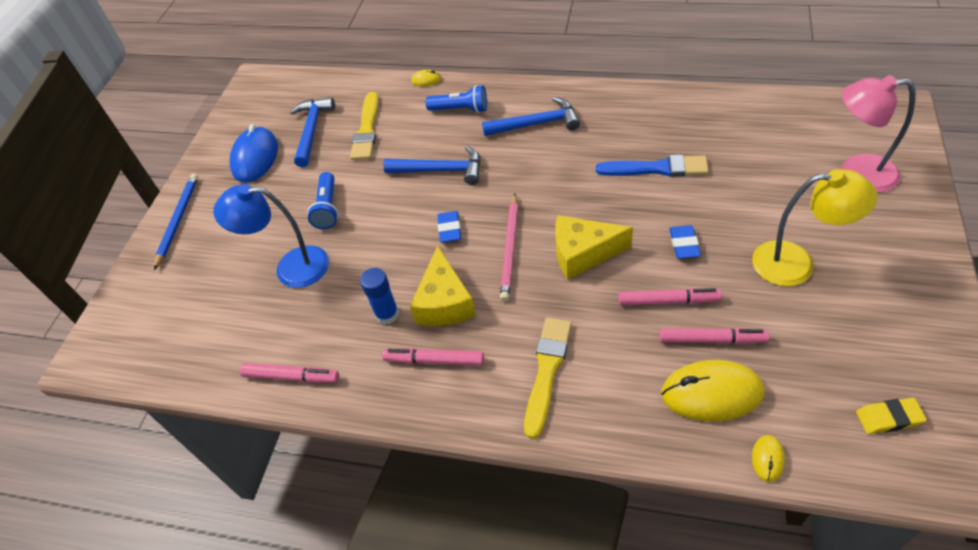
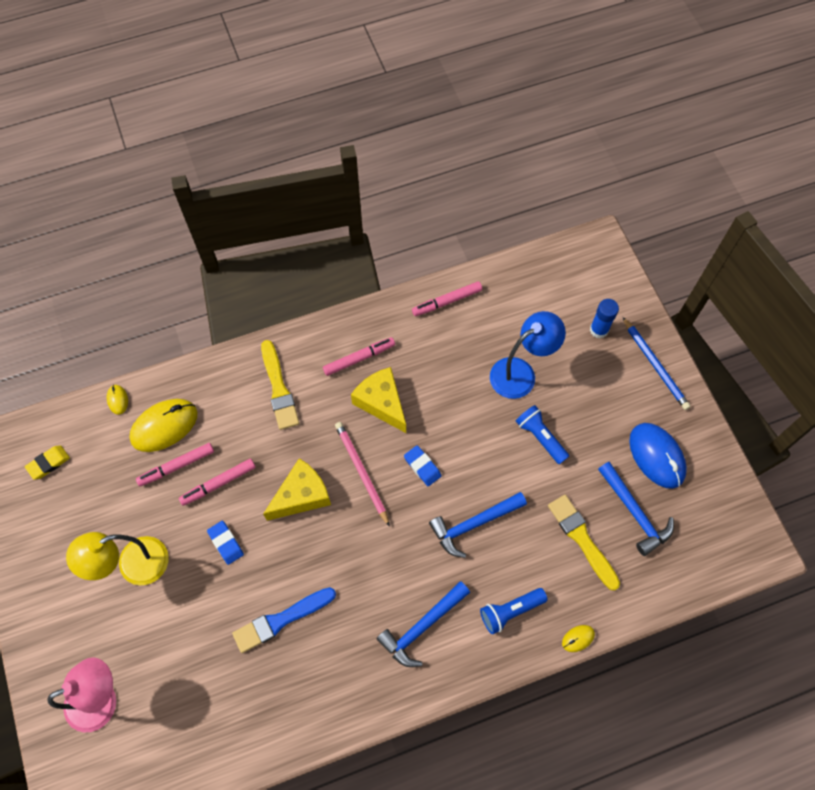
camera: 140 degrees right, 15 degrees up
blue glue stick [360,268,399,325] -> blue glue stick moved to [590,299,619,338]

